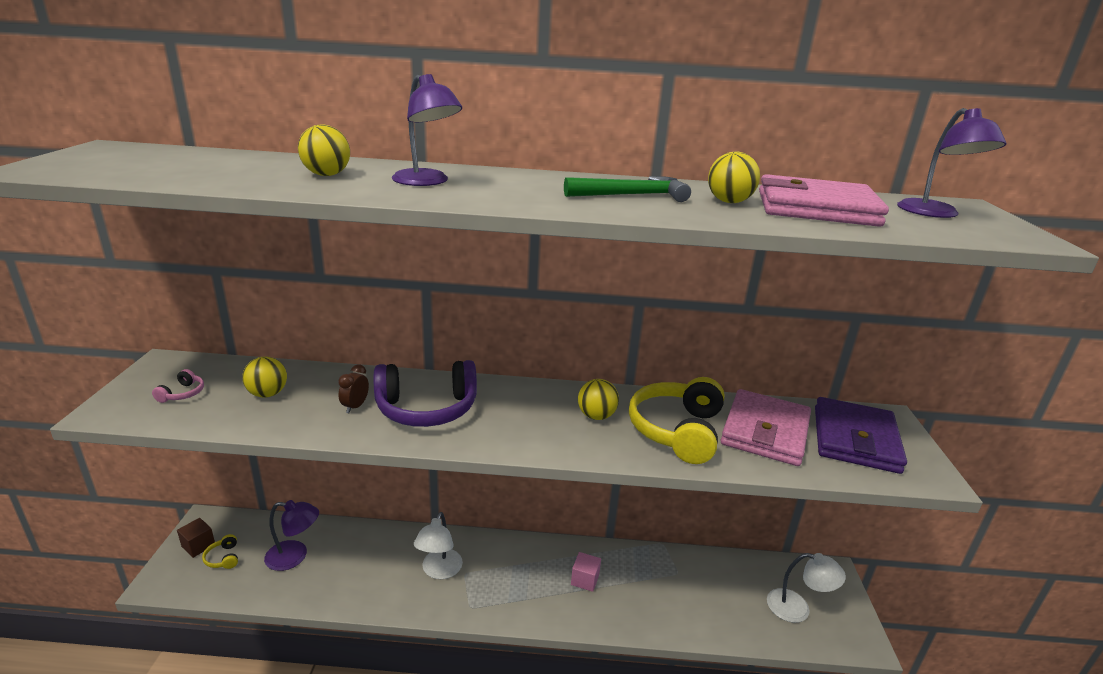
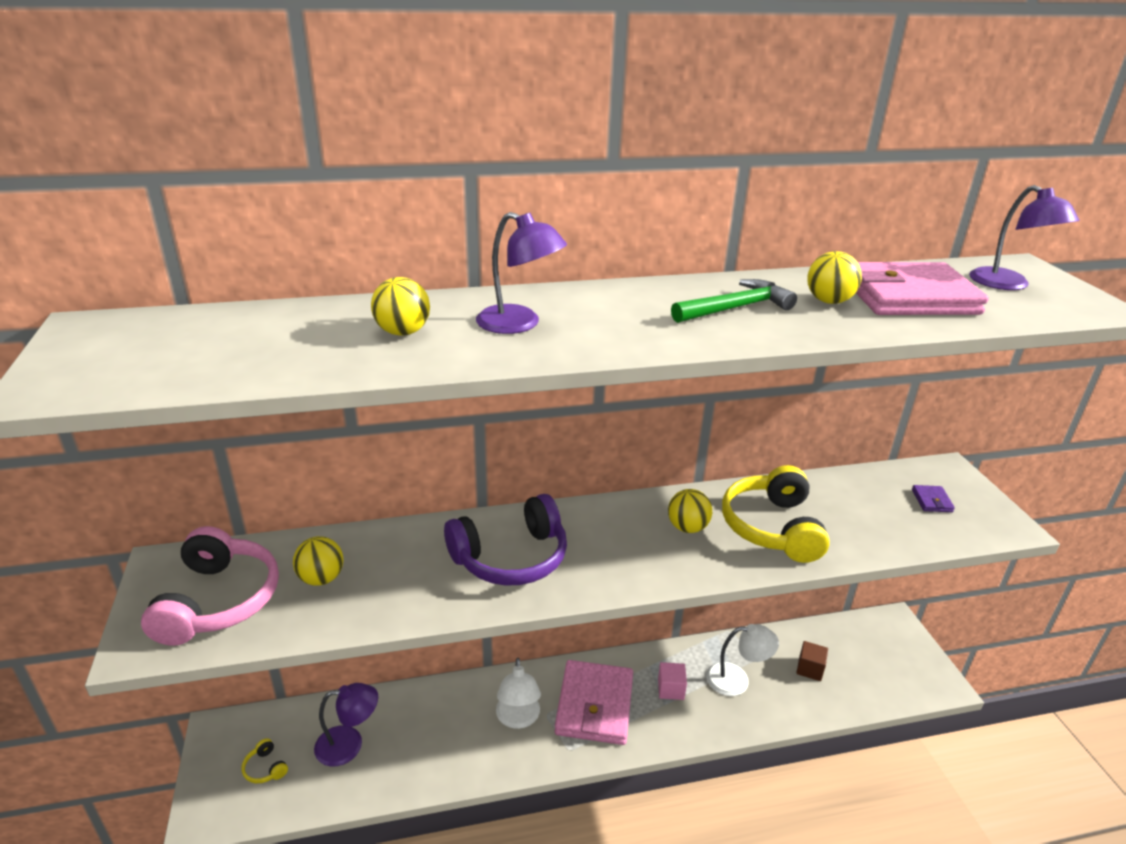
camera: 15 degrees left, 5 degrees up
pink headphones [152,369,204,403] -> pink headphones [141,526,279,646], size x2.42
brown cube [177,518,215,558] -> brown cube moved to [796,641,828,681]
brown clock [338,364,369,413] -> none
pink wallet [721,389,811,466] -> pink wallet moved to [555,660,633,745]
white lamp [767,553,846,623] -> white lamp moved to [706,624,779,696]
purple wallet [815,397,907,474] -> purple wallet [912,485,955,512], size x0.40

